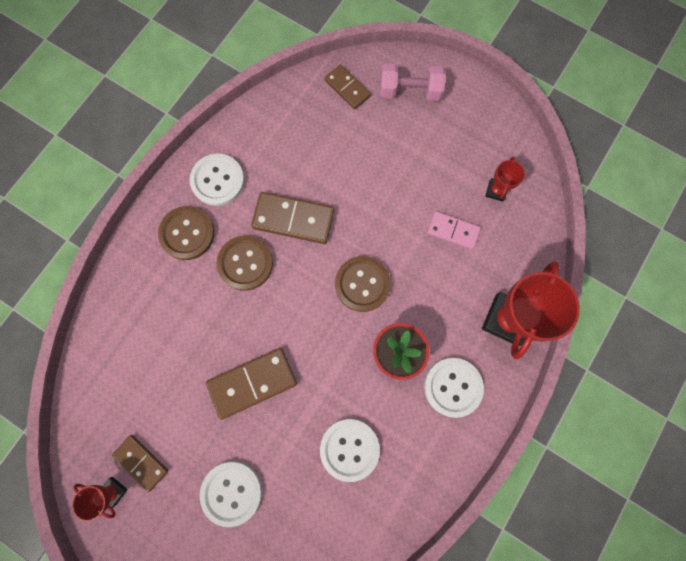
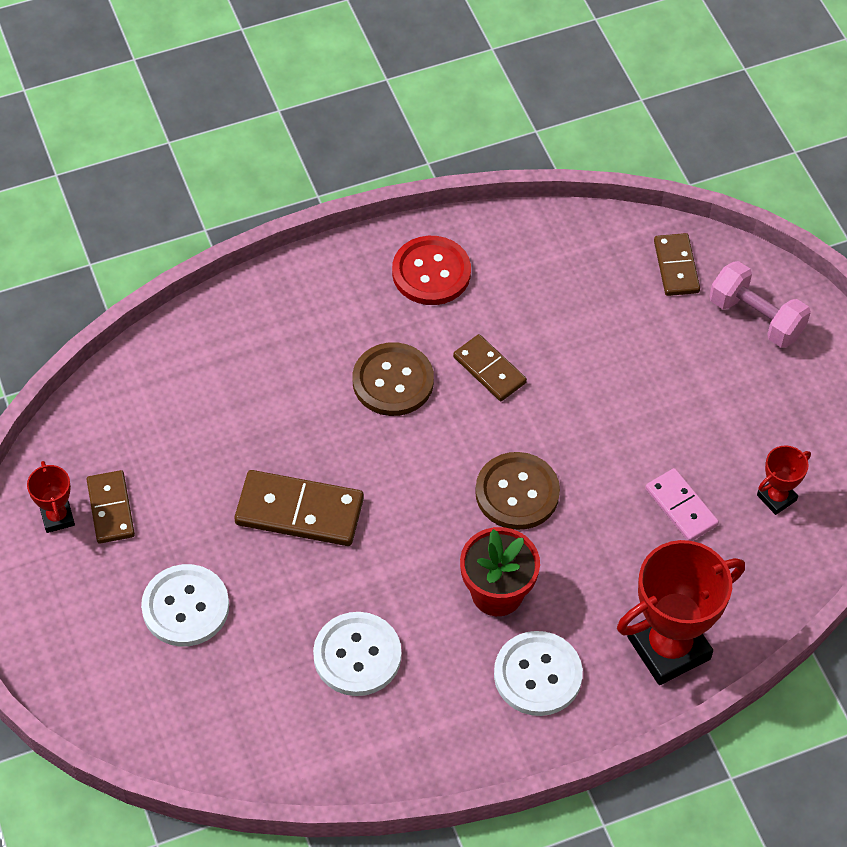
camera: 35 degrees right, 20 degrees down
brown button [158,206,215,260] -> none
white button [190,154,245,206] -> red button [392,236,471,305]
brown domino [251,192,334,244] -> brown domino [453,334,527,401], size x0.63

